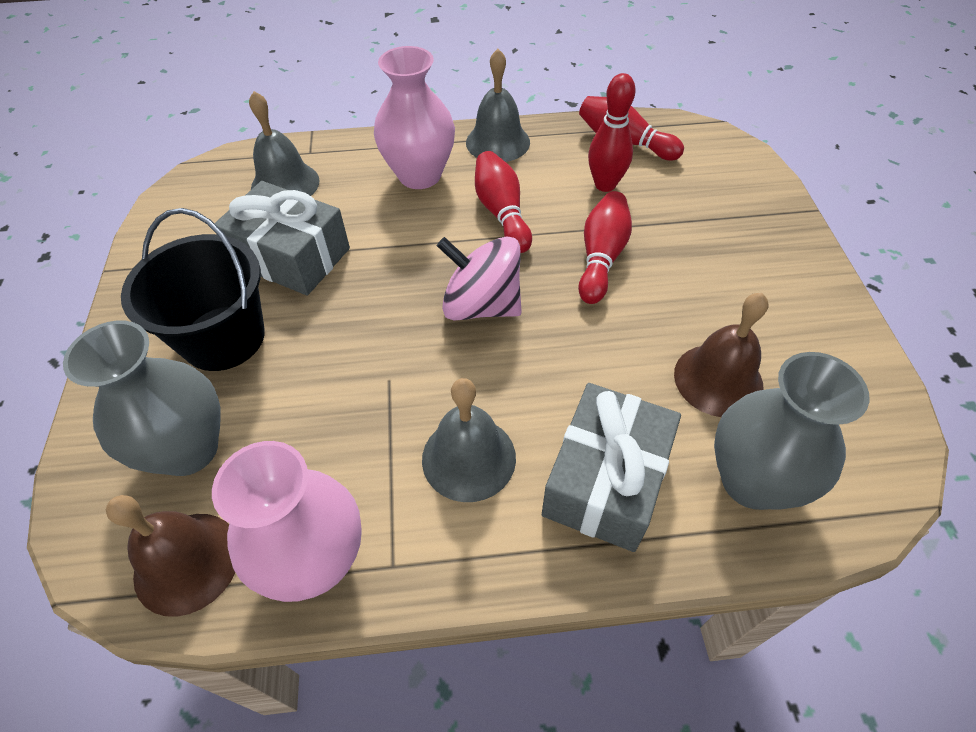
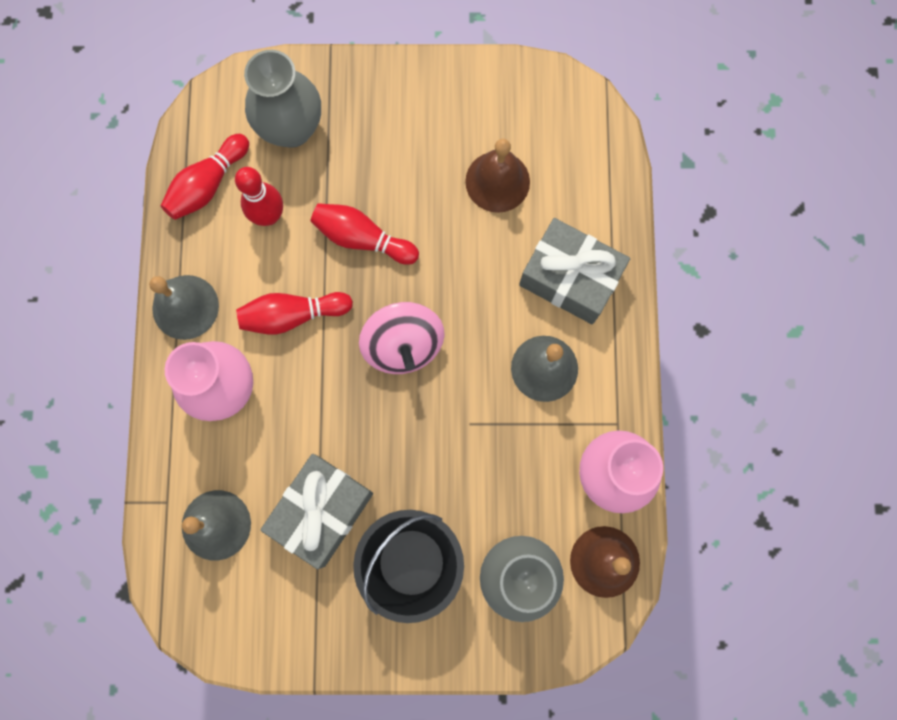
camera: 85 degrees left, 25 degrees up
pink spinning top [437,237,522,321] -> pink spinning top turned 45 degrees counterclockwise [359,302,445,374]
grey vase [714,352,870,510] -> grey vase moved to [244,50,321,148]

